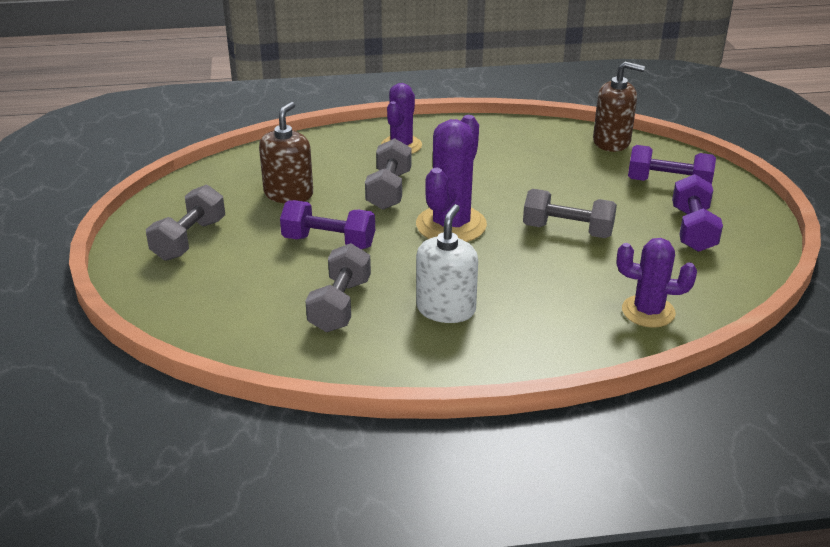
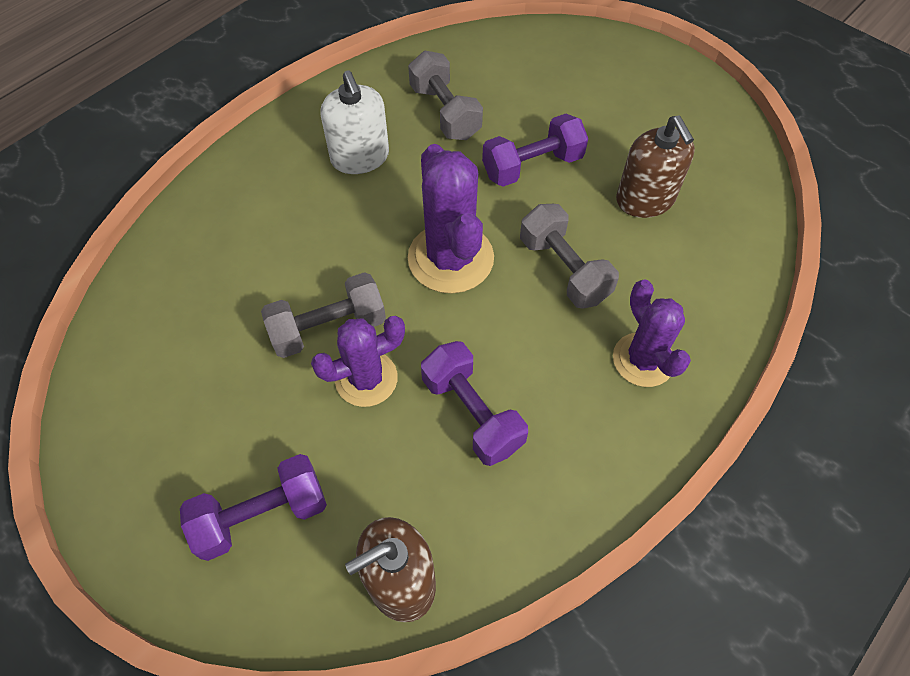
camera: 140 degrees right, 25 degrees up
grey dumbbell [146,185,225,261] -> none
purple cactus [617,238,697,328] -> purple cactus moved to [311,316,405,407]
purple dumbbell [672,174,723,252] -> purple dumbbell moved to [421,341,528,466]

